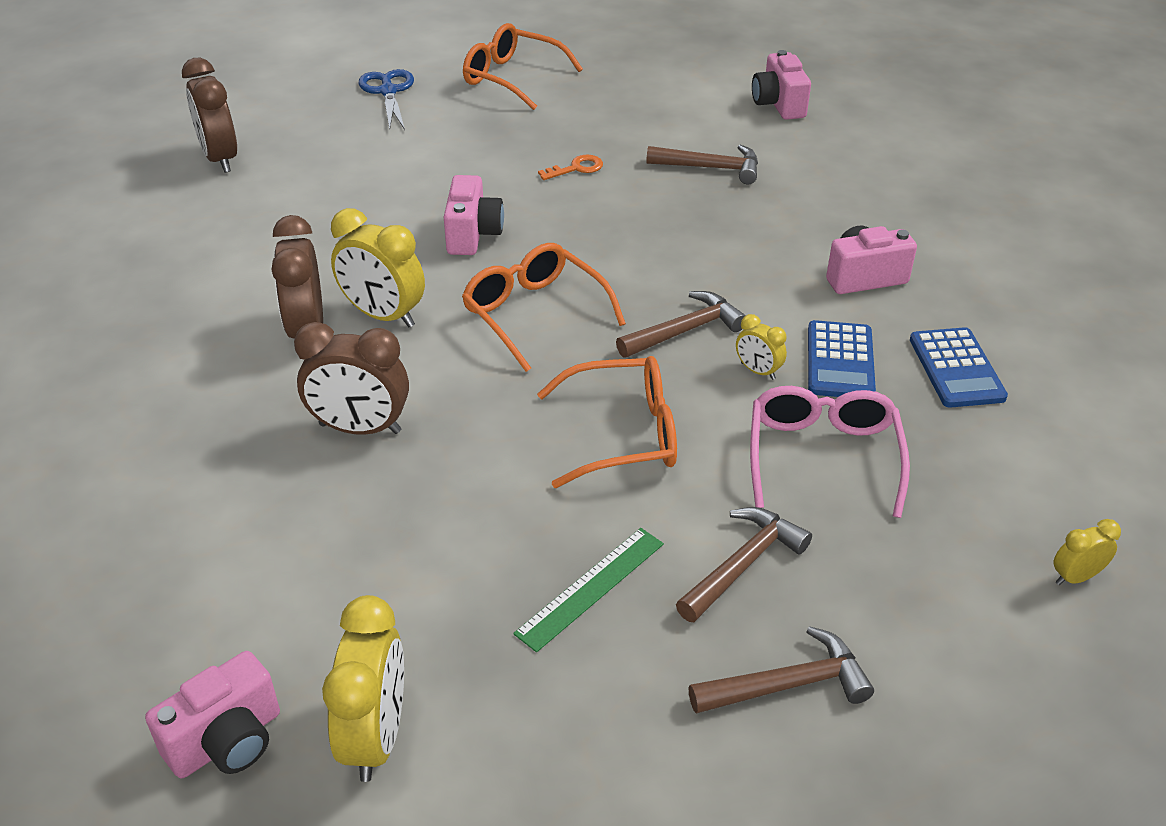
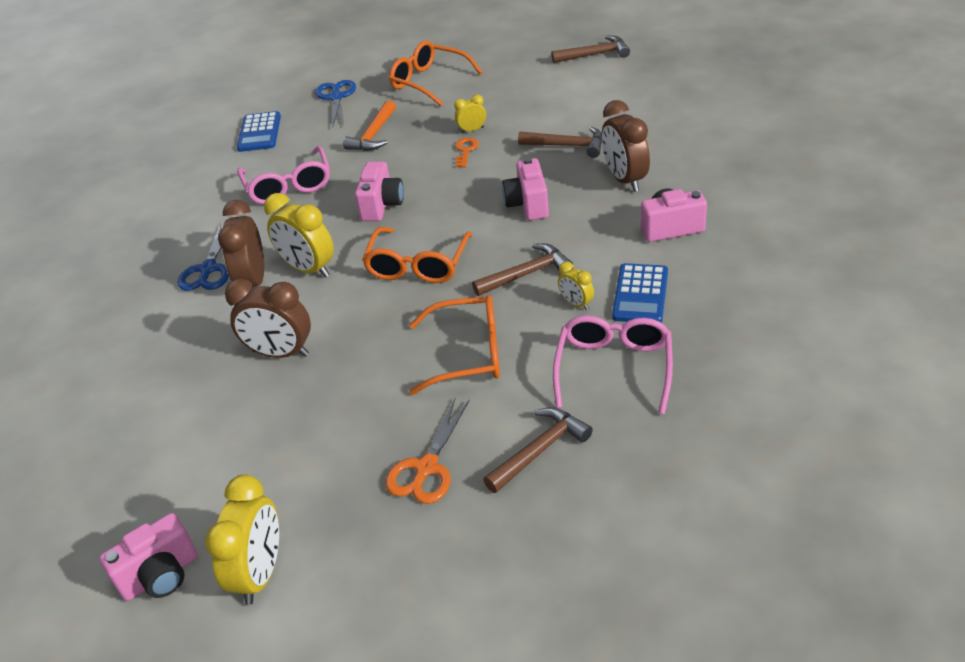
camera: 10 degrees right, 0 degrees up
brown clock [182,58,237,173] -> brown clock moved to [601,100,650,192]
orange glasses [462,243,626,372] -> orange glasses turned 135 degrees counterclockwise [362,227,472,283]
green ruler [513,528,664,652] -> orange scissors [386,398,470,504]
orange key [538,155,603,180] -> orange key turned 60 degrees counterclockwise [455,137,479,167]
brown hammer [688,626,874,714] -> brown hammer moved to [551,35,630,63]
pink camera [752,50,811,120] -> pink camera moved to [502,157,549,220]
blue calculator [910,327,1008,408] -> blue calculator moved to [237,111,281,152]
yellow clock [1053,519,1121,585] -> yellow clock moved to [454,95,486,133]
none -> blue scissors [177,223,229,291]
none -> pink glasses [237,146,330,204]
none -> orange hammer [343,100,396,151]

